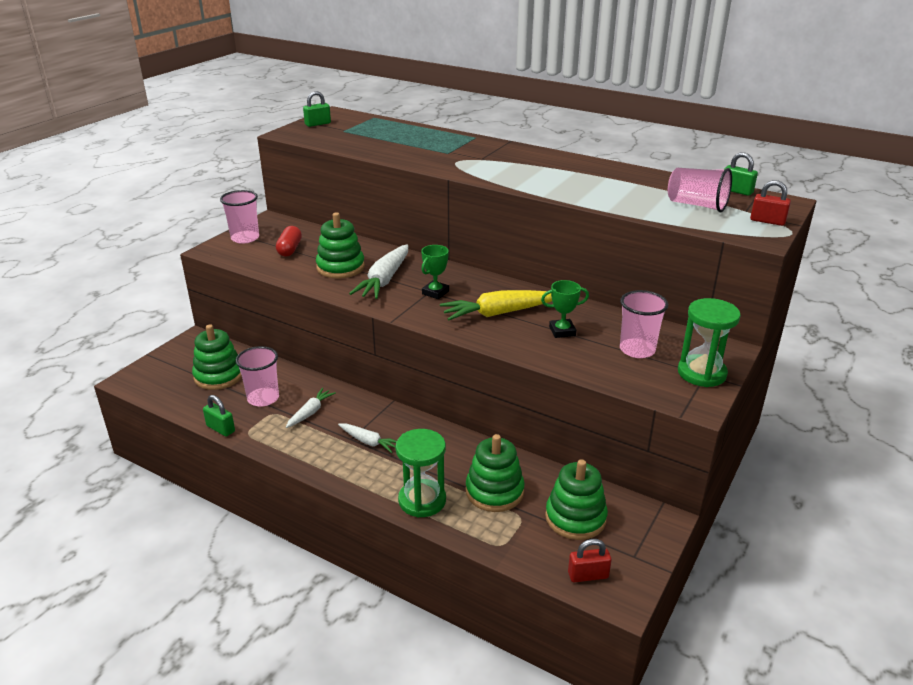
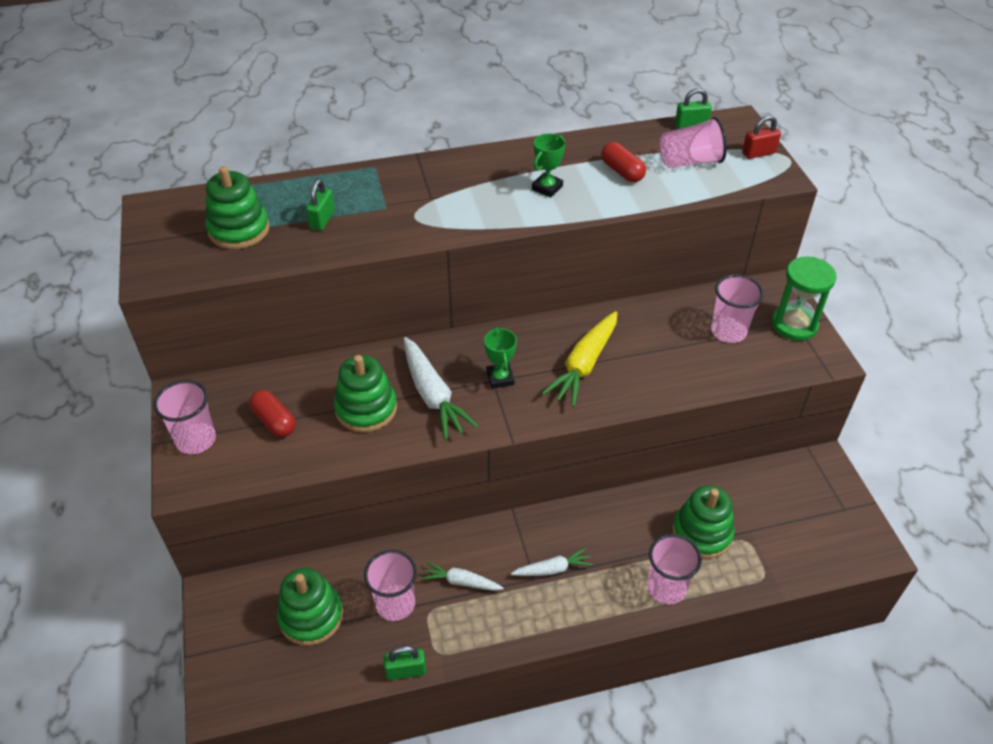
camera: 45 degrees left, 15 degrees up
white carrot [286,388,336,428] -> white carrot turned 60 degrees counterclockwise [421,562,504,591]
green padlock [303,91,331,127] -> green padlock moved to [306,179,335,231]
green hourglass [395,429,446,518] -> pink cup [647,534,702,605]
green trophy [541,280,589,338] -> green trophy moved to [532,133,565,198]
green stacking toy [545,459,608,540] -> green stacking toy moved to [205,166,270,249]
red padlock [568,539,611,583] -> none
none -> red capsule [601,142,646,182]

